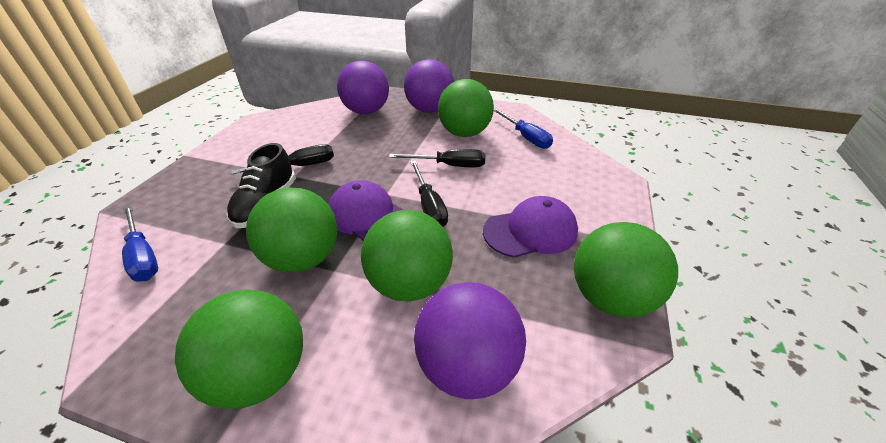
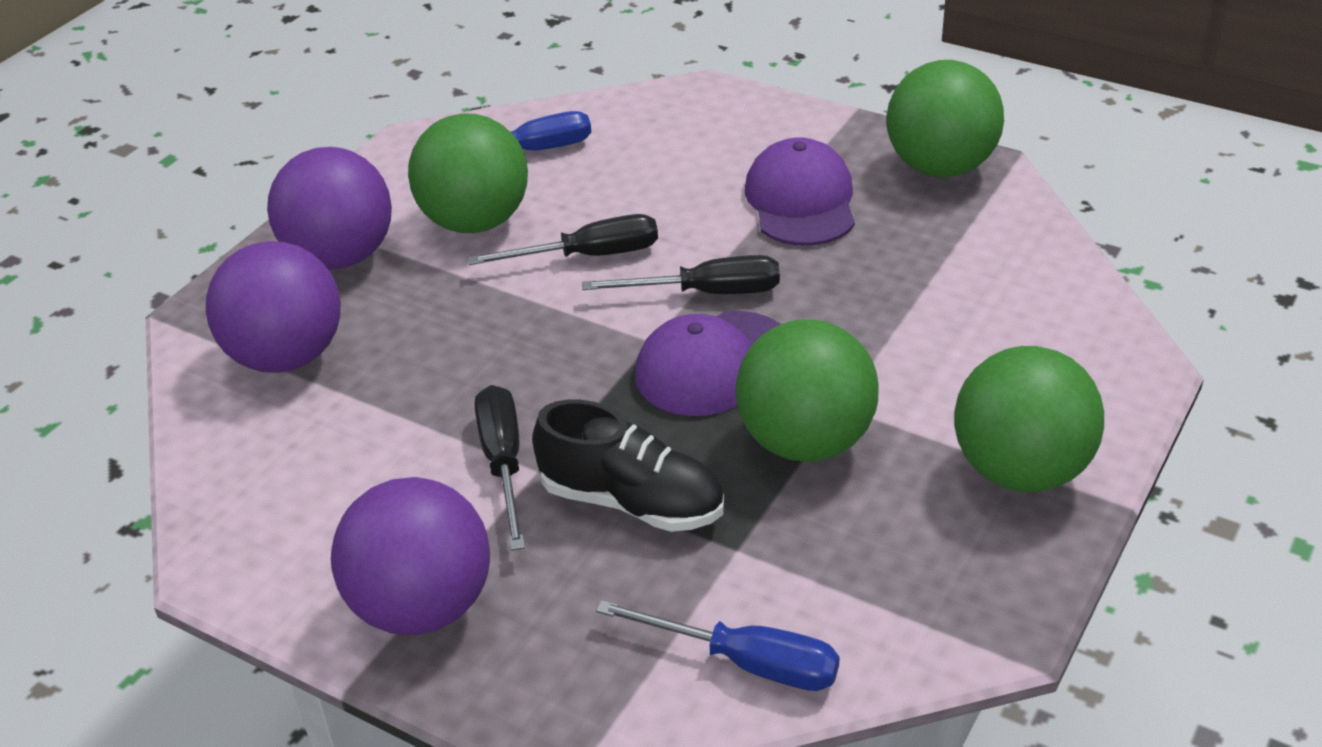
camera: 75 degrees left, 0 degrees up
blue screwdriver [122,205,158,282] -> blue screwdriver turned 45 degrees clockwise [596,600,840,691]
green ball [361,210,453,302] -> none
black screwdriver [389,149,485,167] -> black screwdriver turned 60 degrees clockwise [468,214,658,265]
purple ball [414,282,526,399] -> purple ball moved to [331,477,490,635]

